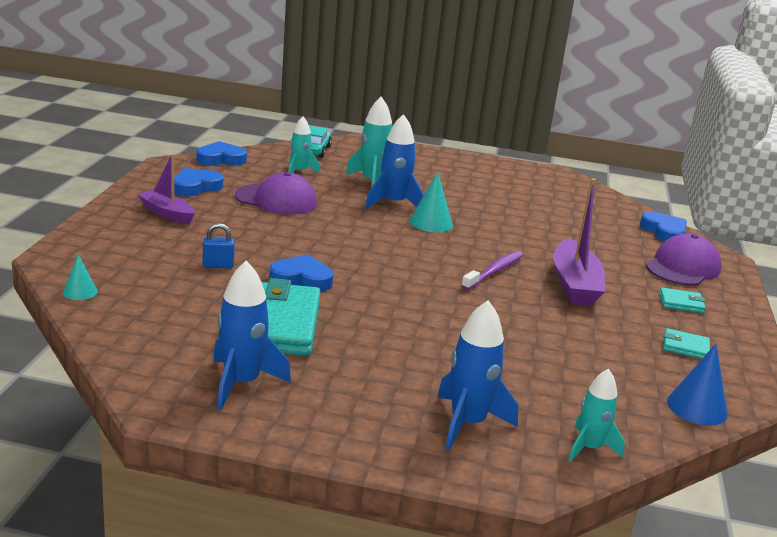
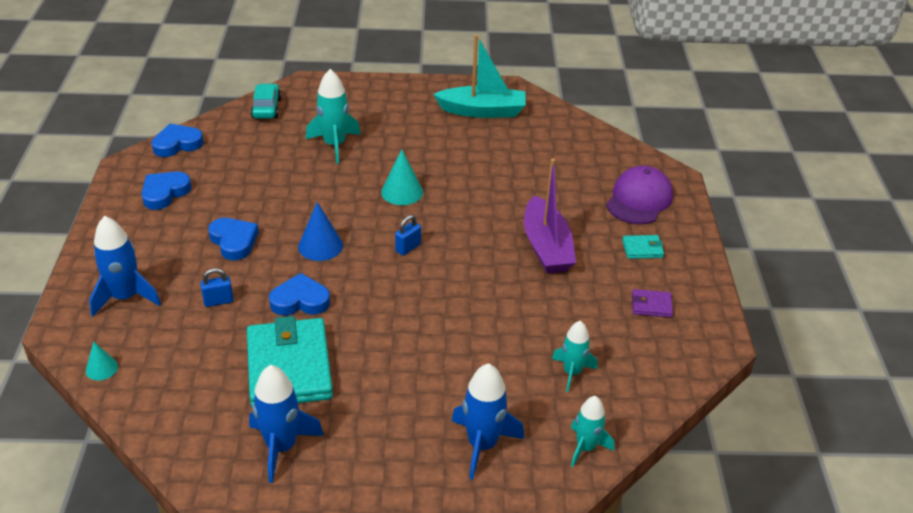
camera: 10 degrees left, 15 degrees up
purple boat [138,154,195,224] -> none
purple cap [235,172,317,215] -> none
turquoise rocket [288,117,320,173] -> turquoise rocket moved to [552,321,597,392]
blue rocket [365,114,424,209] -> blue rocket moved to [89,216,161,317]
purple toothbrush [461,251,523,290] -> none
blue heart [640,211,687,242] -> blue heart moved to [208,218,259,260]
turquoise wallet [663,328,710,359] -> purple wallet [632,289,673,318]
blue cone [667,344,728,426] -> blue cone moved to [298,202,343,261]
none -> blue padlock [395,215,421,256]
none -> turquoise boat [433,35,526,118]

